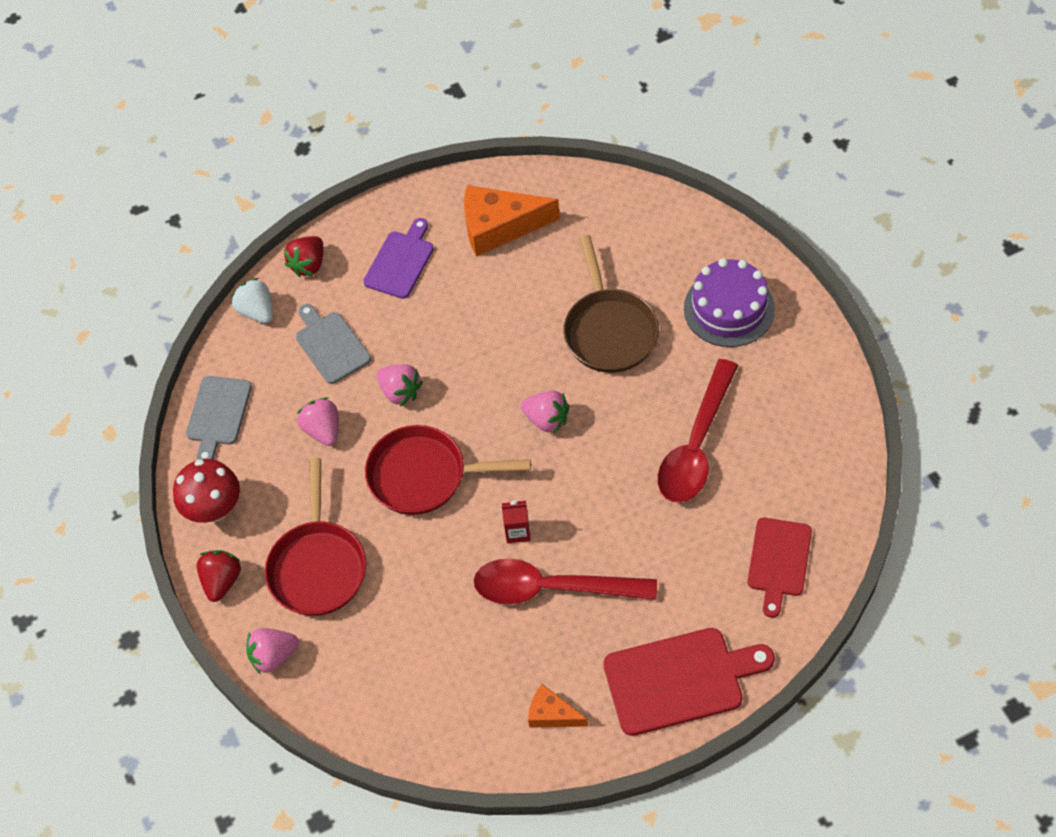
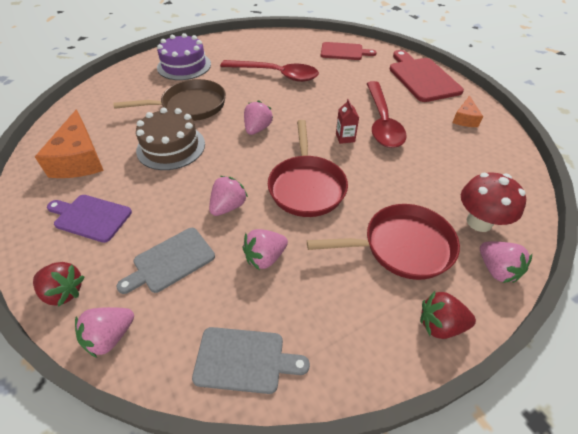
camera: 100 degrees left, 10 degrees down
red mushroom [173,459,240,523] -> red mushroom moved to [461,173,526,232]
white strawberry [231,278,273,323] -> pink strawberry [75,307,134,358]
none -> brown cake [136,107,205,170]

